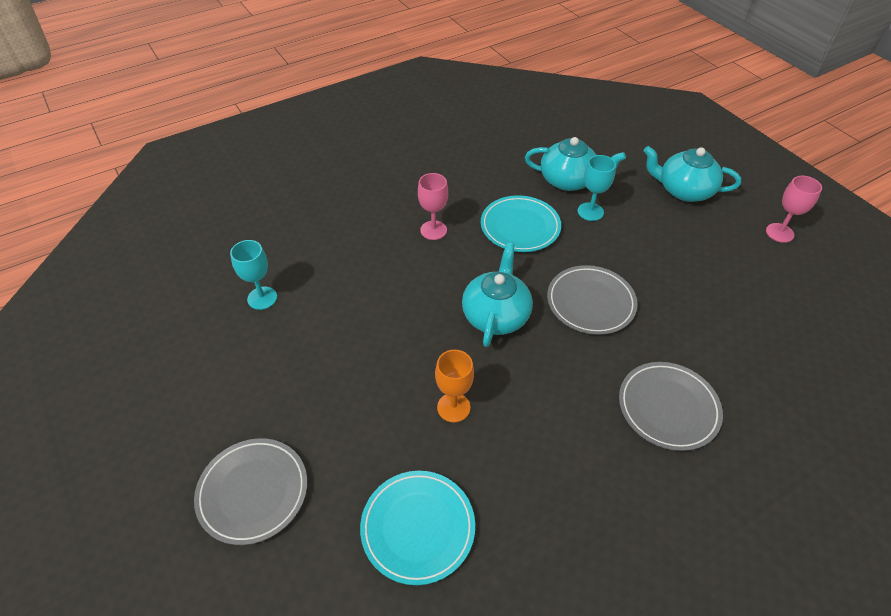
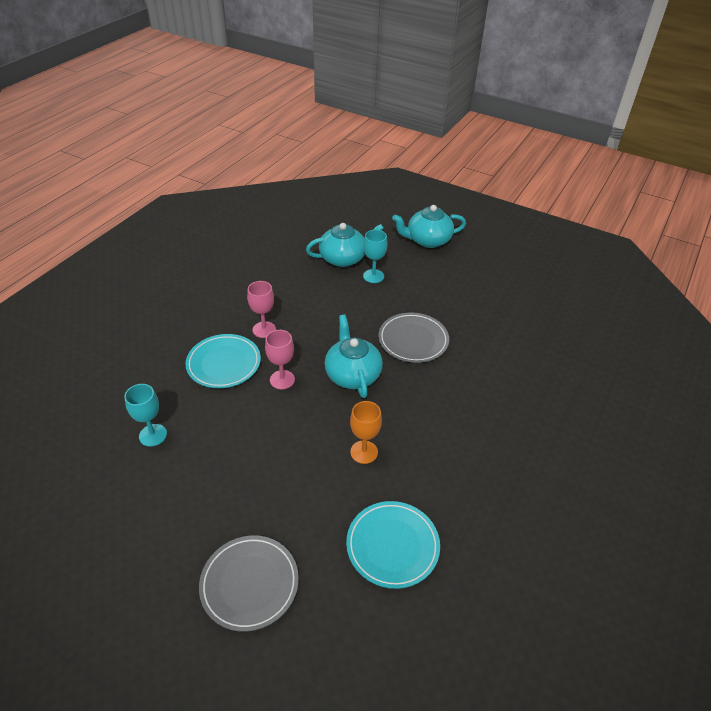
camera: 30 degrees left, 5 degrees down
turquoise plate [481,195,561,252] -> turquoise plate moved to [185,334,261,388]
grey plate [619,362,723,451] -> none
pink goblet [766,176,822,243] -> pink goblet moved to [265,330,295,389]

